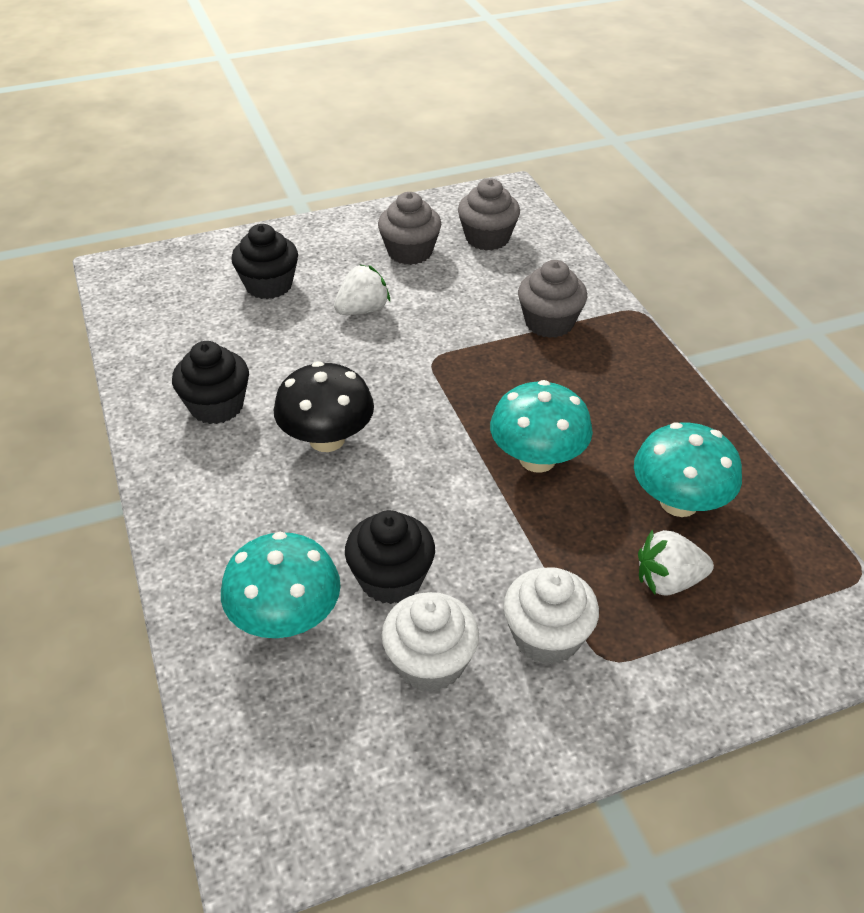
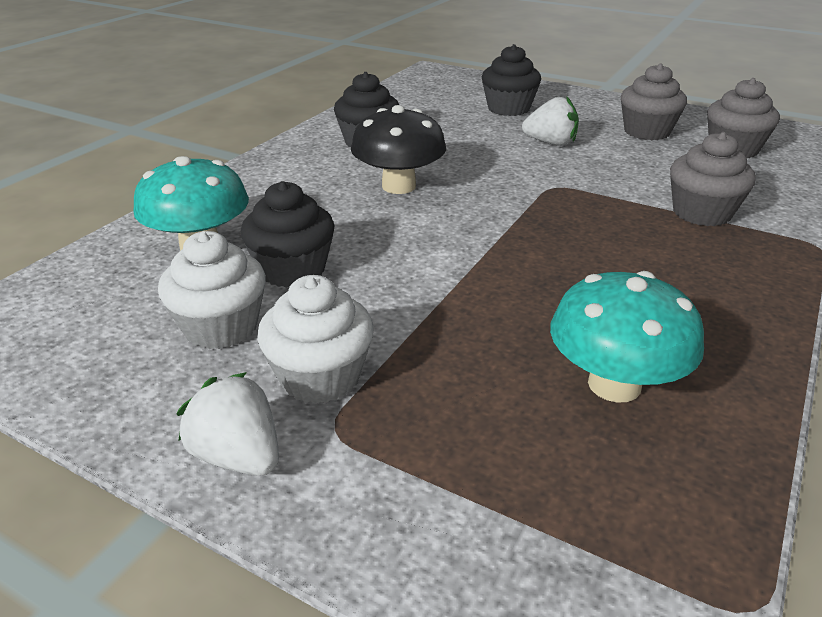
camera: 50 degrees right, 10 degrees down
turquoise mushroom [490,380,593,473] -> none
white strawberry [638,529,714,596] -> white strawberry moved to [176,372,279,476]

